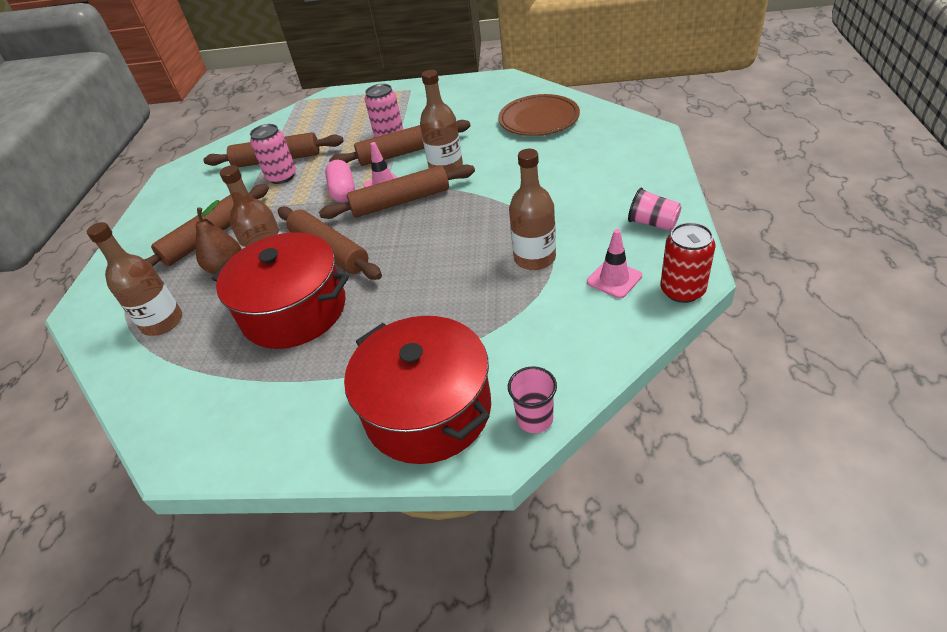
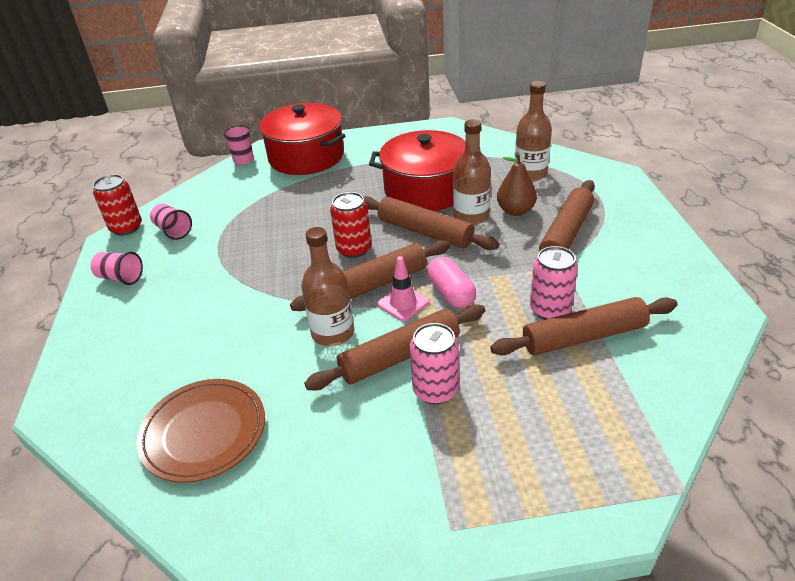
camera: 165 degrees right, 5 degrees down
brown bottle [509,149,556,270] -> none
pink traffic cone [587,229,642,298] -> pink cup [150,203,192,240]
none -> red can [330,192,372,258]

